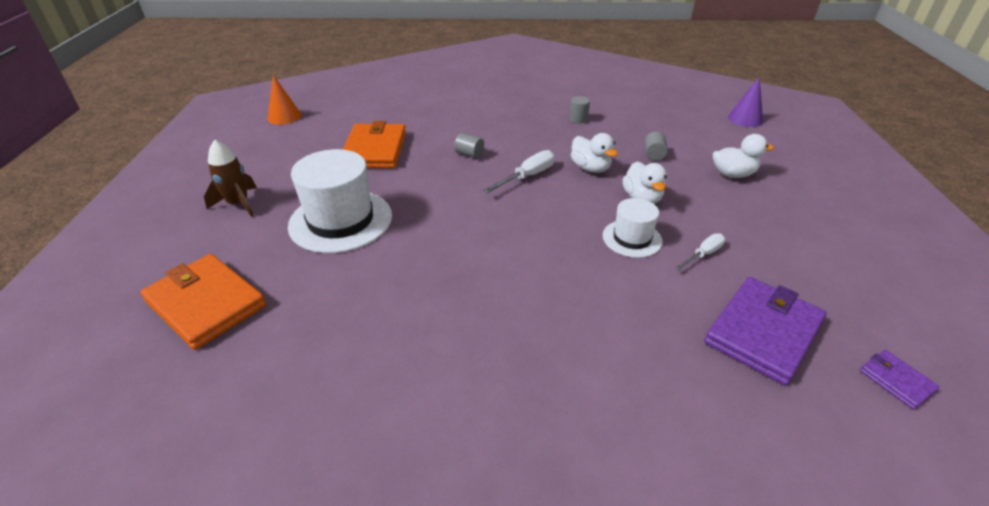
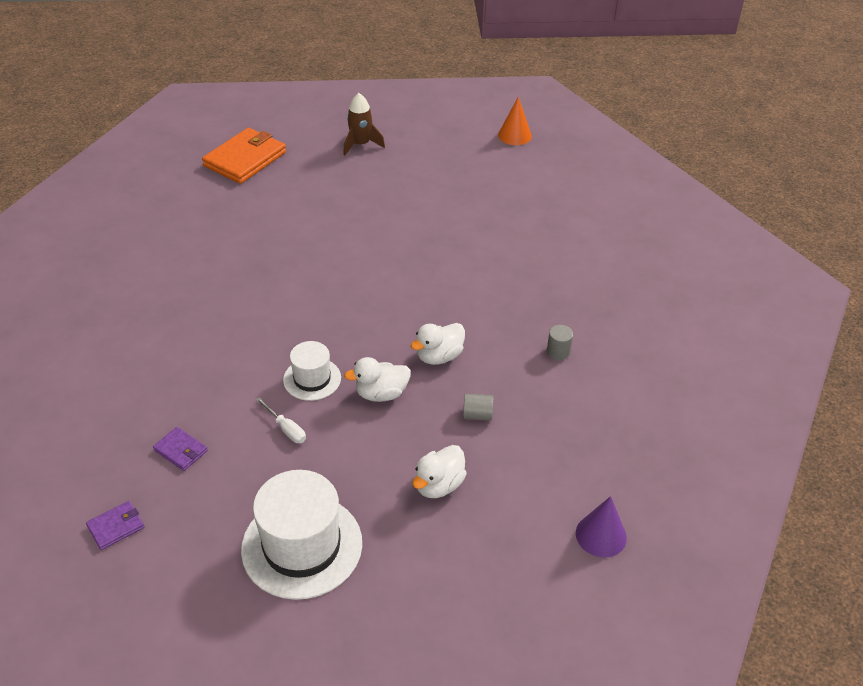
camera: 85 degrees right, 5 degrees up
white hat [288,149,392,253] -> white hat moved to [241,470,362,600]
orange wallet [343,121,406,168] -> none
grey cylinder [454,133,484,158] -> none
white screwdriver [483,150,555,193] -> none
purple wallet [704,277,827,386] -> purple wallet [153,427,208,471], size x0.47
white duck [713,134,774,178] -> white duck turned 45 degrees clockwise [412,445,467,498]

